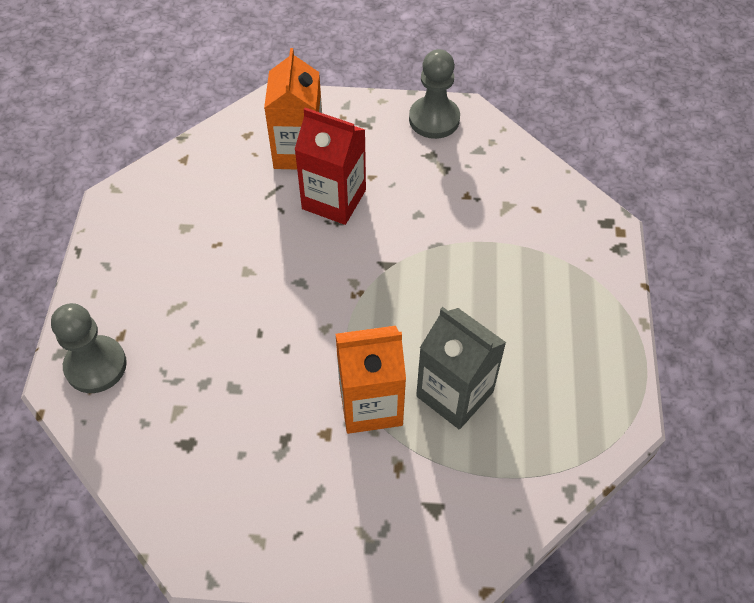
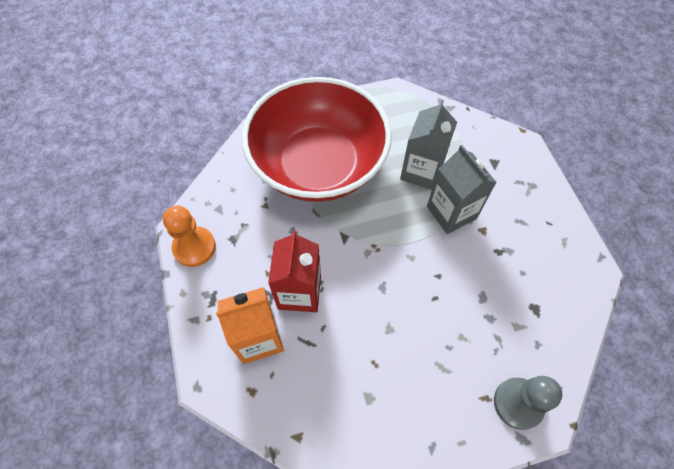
camera: 110 degrees left, 5 degrees up
orange carton [335,326,406,434] -> grey carton [427,145,497,234]
grey pawn [409,49,460,139] -> orange pawn [163,205,216,267]
none -> red bowl [242,77,392,202]

